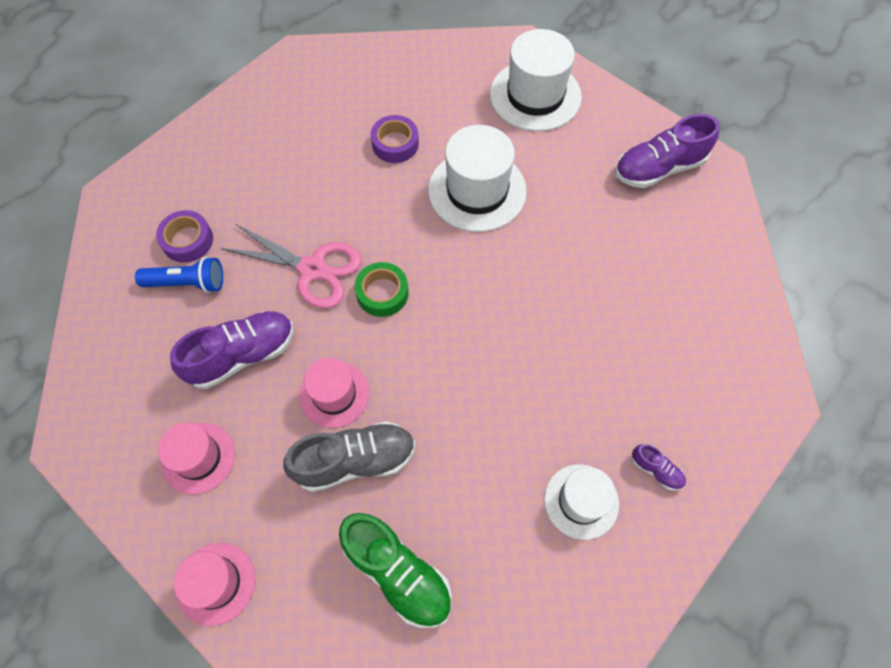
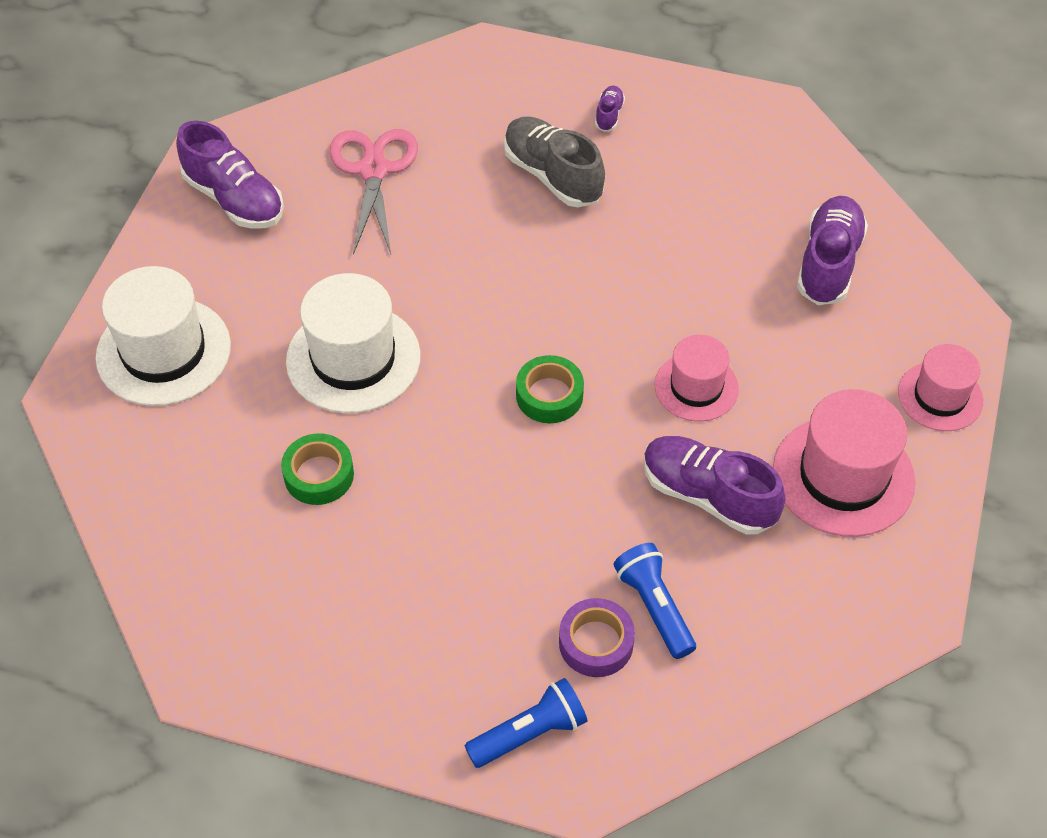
camera: 115 degrees left, 10 degrees down
pink hat [158,423,235,495] -> pink hat [773,389,916,537], size x1.62
pink scissors [221,224,362,309] -> pink scissors moved to [329,129,418,255]
grey shoe [283,421,416,492] -> grey shoe moved to [504,117,605,207]
green shoe [339,513,452,628] -> purple shoe [797,196,868,305]
purple tape [371,115,419,163] -> green tape [281,433,354,505]
white hat [544,464,619,540] -> none
none -> blue flashlight [465,678,587,768]

